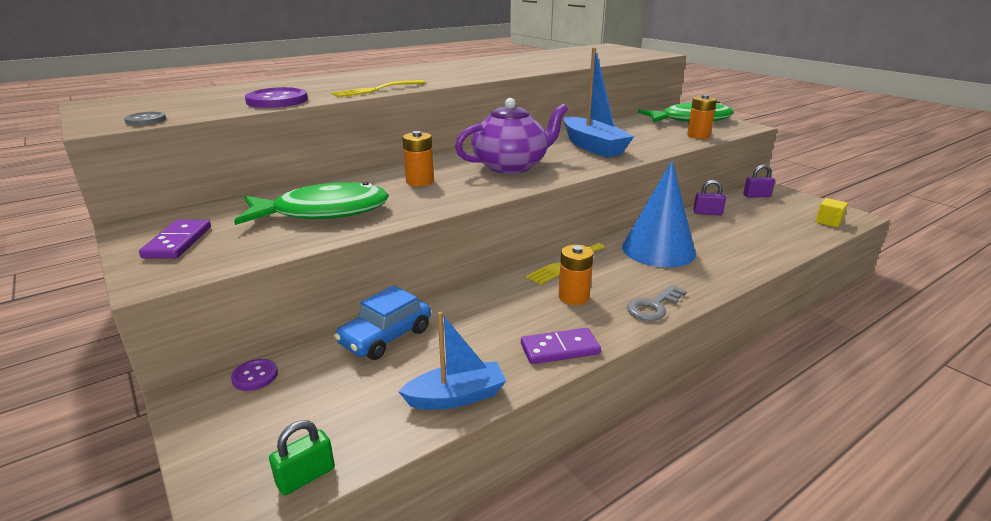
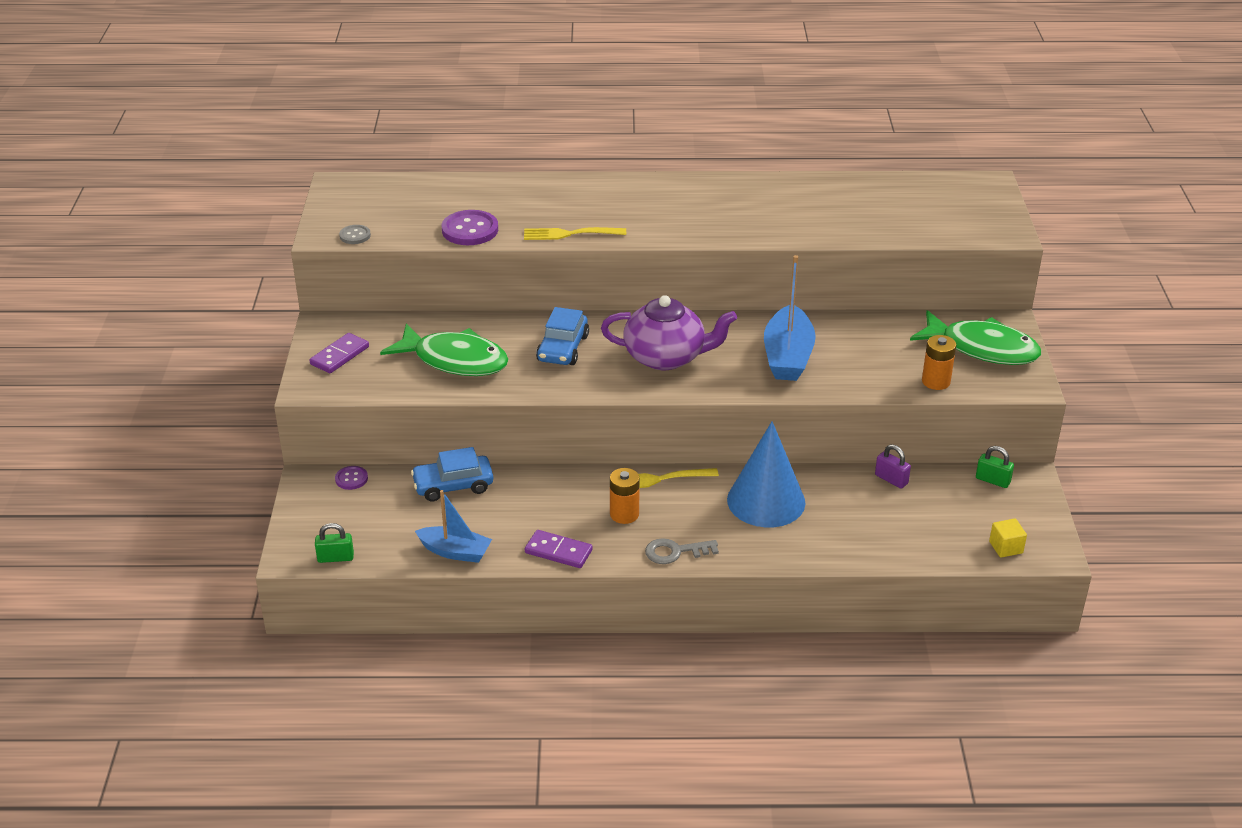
camera: 35 degrees right, 10 degrees up
orange battery [403,131,434,186] -> blue car [536,307,589,365]
purple padlock [743,164,775,198] -> green padlock [976,446,1014,488]

